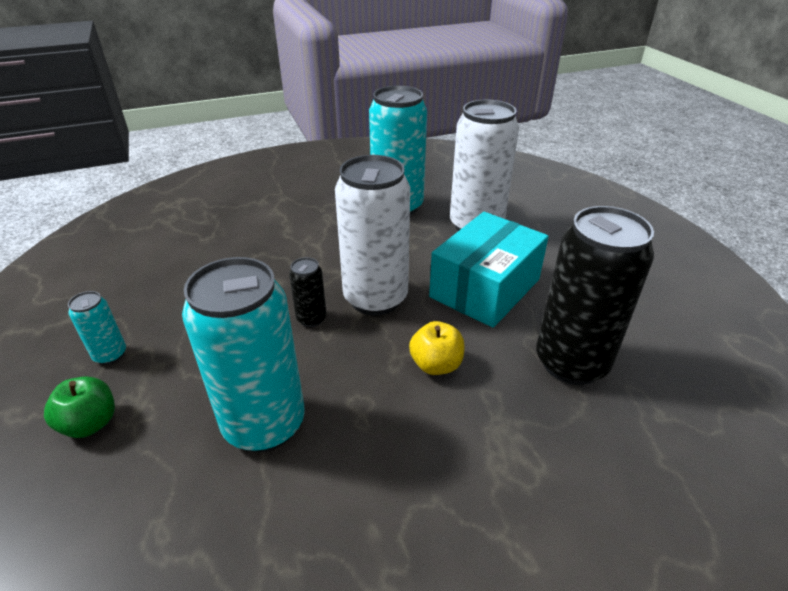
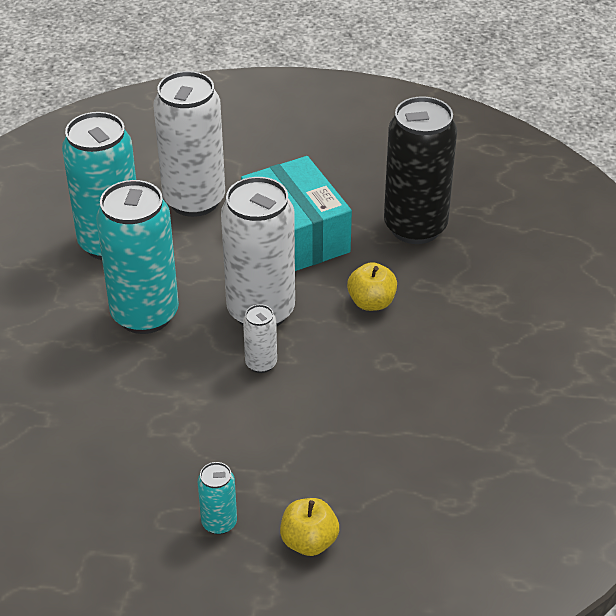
camera: 65 degrees left, 5 degrees up
green apple [44,376,115,438] -> yellow apple [280,498,339,556]
turquoise can [182,257,305,452] -> turquoise can moved to [96,180,179,334]
black can [289,257,327,327] -> white can [243,304,277,373]

